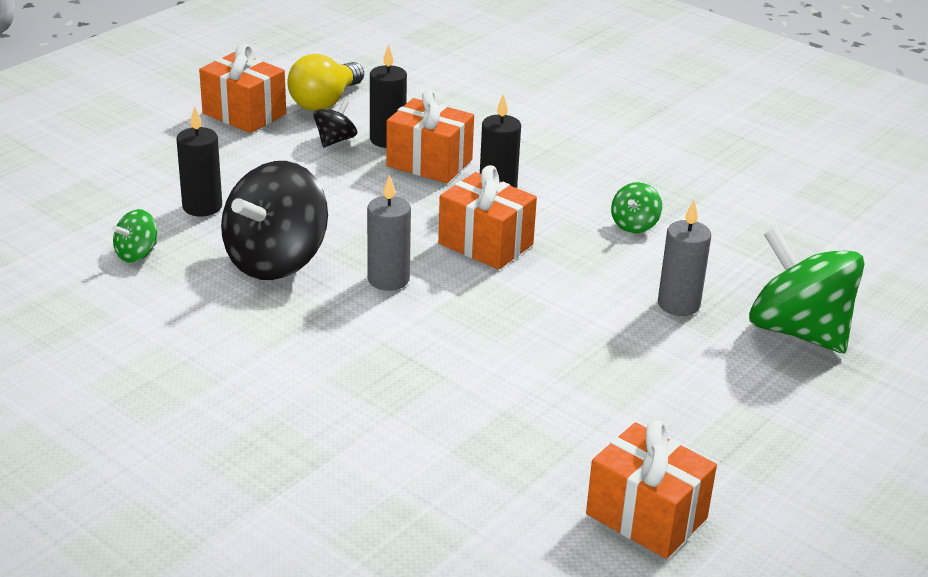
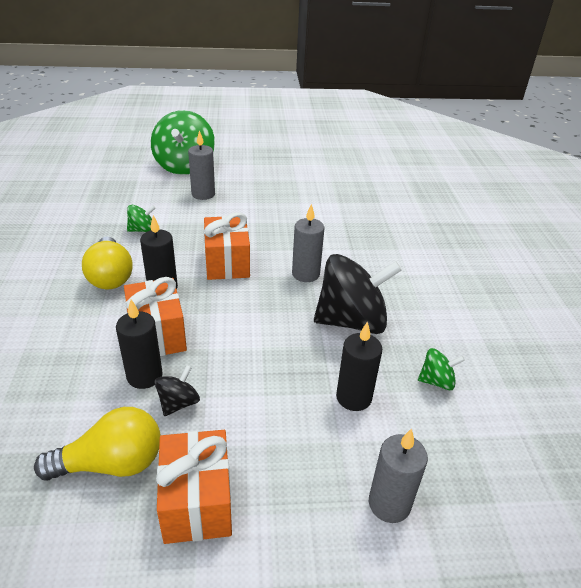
camera: 135 degrees left, 5 degrees up
black spinning top [313,100,357,148] -> black spinning top turned 135 degrees clockwise [155,365,200,416]
orange gift [586,420,717,559] -> none
none -> yellow light bulb [82,236,133,290]
none -> grey candle [369,429,428,523]

